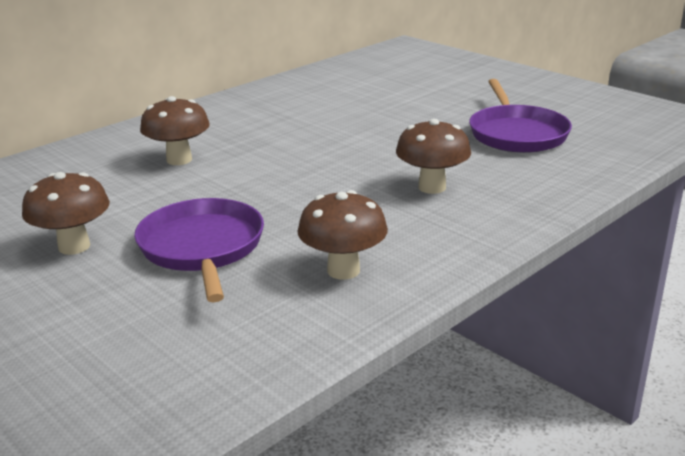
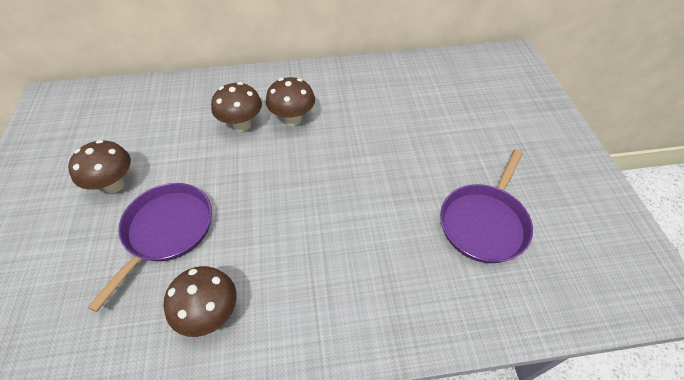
camera: 35 degrees right, 25 degrees up
brown mushroom [396,119,471,194] -> brown mushroom moved to [266,77,315,126]

